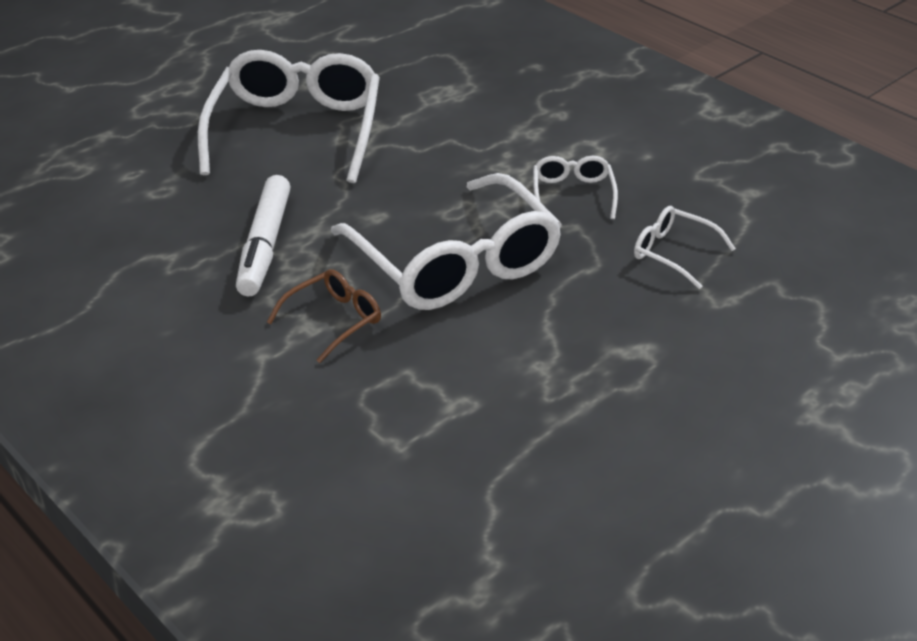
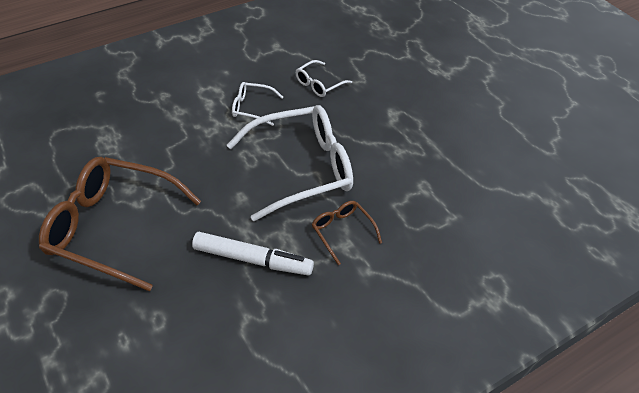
camera: 80 degrees left, 10 degrees up
white glasses [198,50,380,183] -> brown glasses [39,157,201,291]

